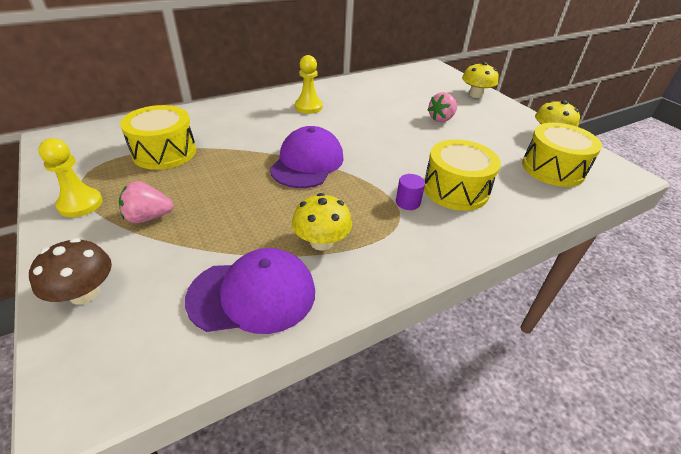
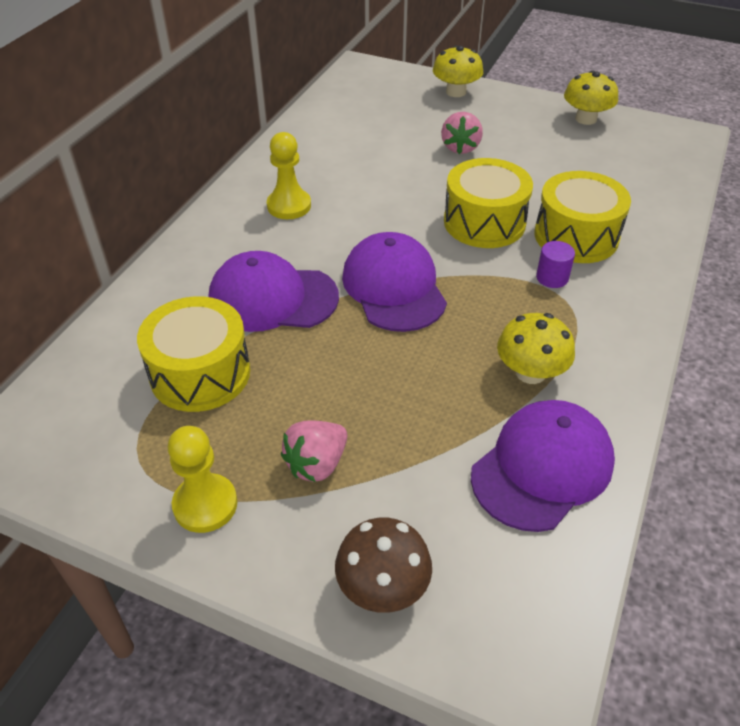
camera: 35 degrees left, 5 degrees up
yellow drum [522,123,602,187] -> yellow drum moved to [444,158,533,248]
none -> purple cap [209,251,339,332]

